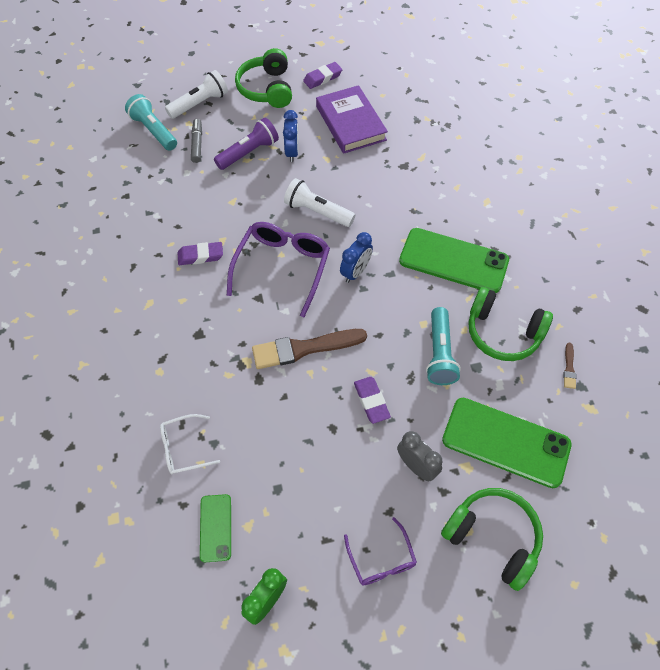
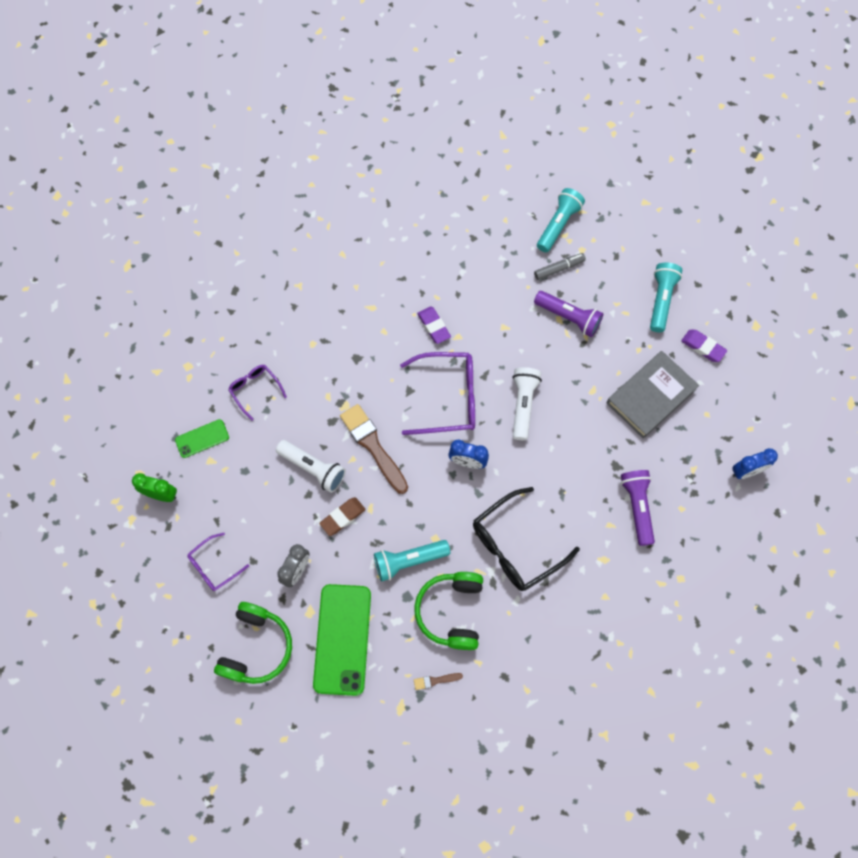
camera: 70 degrees right, 10 degrees up
white glasses [160,414,220,475] -> purple glasses [228,365,287,421]
white flashlight [165,70,228,119] -> white flashlight moved to [276,440,346,493]
green headphones [235,48,292,108] -> turquoise flashlight [650,262,682,332]
blue clock [283,110,299,162] -> blue clock moved to [732,448,778,479]
purple book [316,85,388,154] -> grey book [607,351,699,439]
purple eraser [354,377,391,424] -> brown eraser [319,497,366,536]
green phone [399,228,509,293] -> black glasses [473,487,580,591]
none -> purple flashlight [621,470,655,546]

